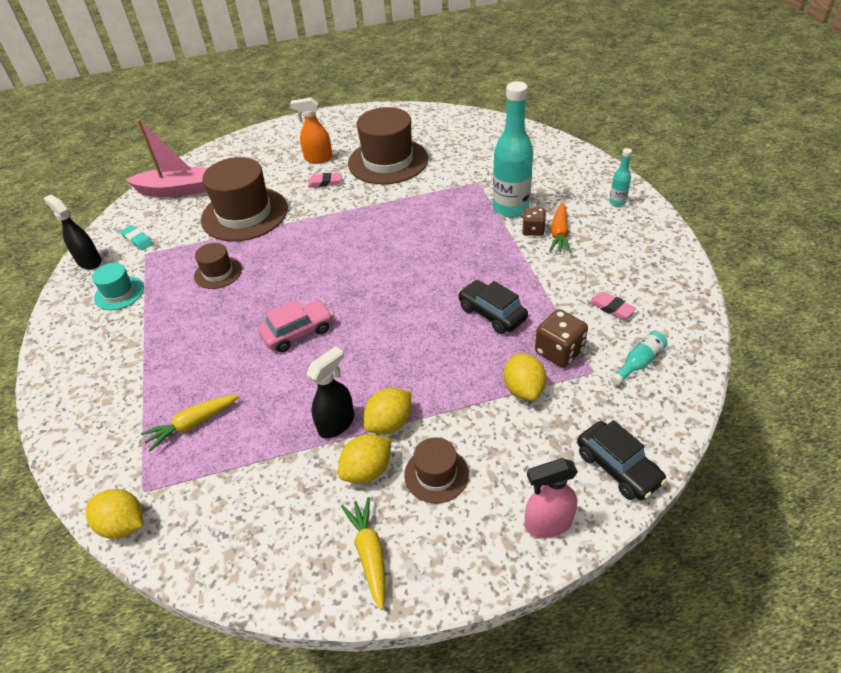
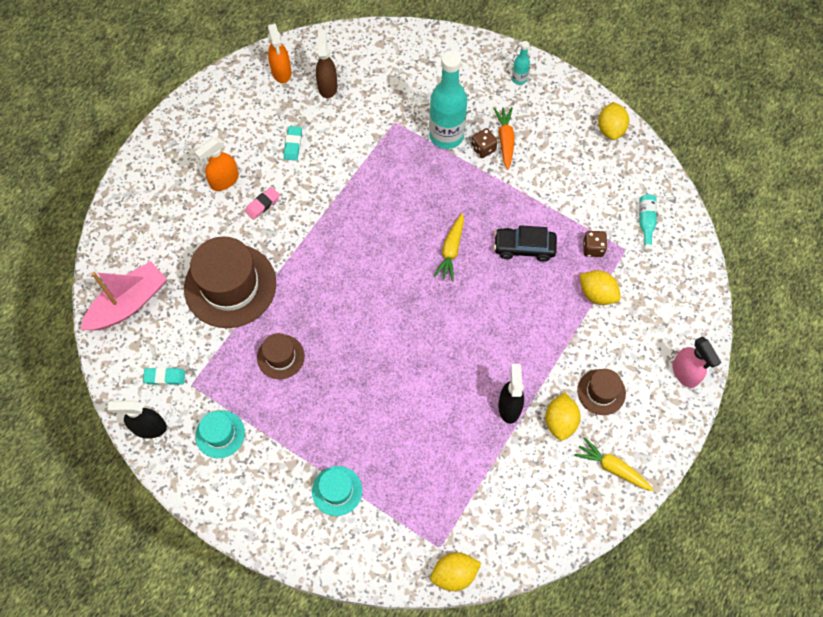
camera: 45 degrees left, 20 degrees up
yellow carrot [141,394,239,452] -> yellow carrot moved to [433,213,464,281]
pink car [258,300,333,352] -> none
brown hat [348,107,428,184] -> turquoise eraser [284,126,302,161]
yellow lemon [364,388,412,434] -> yellow lemon moved to [598,102,629,140]
pink spray bottle [525,458,578,538] -> pink spray bottle turned 60 degrees counterclockwise [672,337,722,388]
brown dice [535,309,588,367] -> brown dice [583,231,607,257], size x0.67
orange carrot [549,202,571,253] -> orange carrot turned 150 degrees counterclockwise [494,107,515,170]
black car [577,420,667,500] -> none
pink eraser [589,292,636,319] -> none
none -> orange spray bottle [268,23,291,83]
none -> turquoise hat [312,466,362,516]
none -> brown spray bottle [316,31,338,98]

